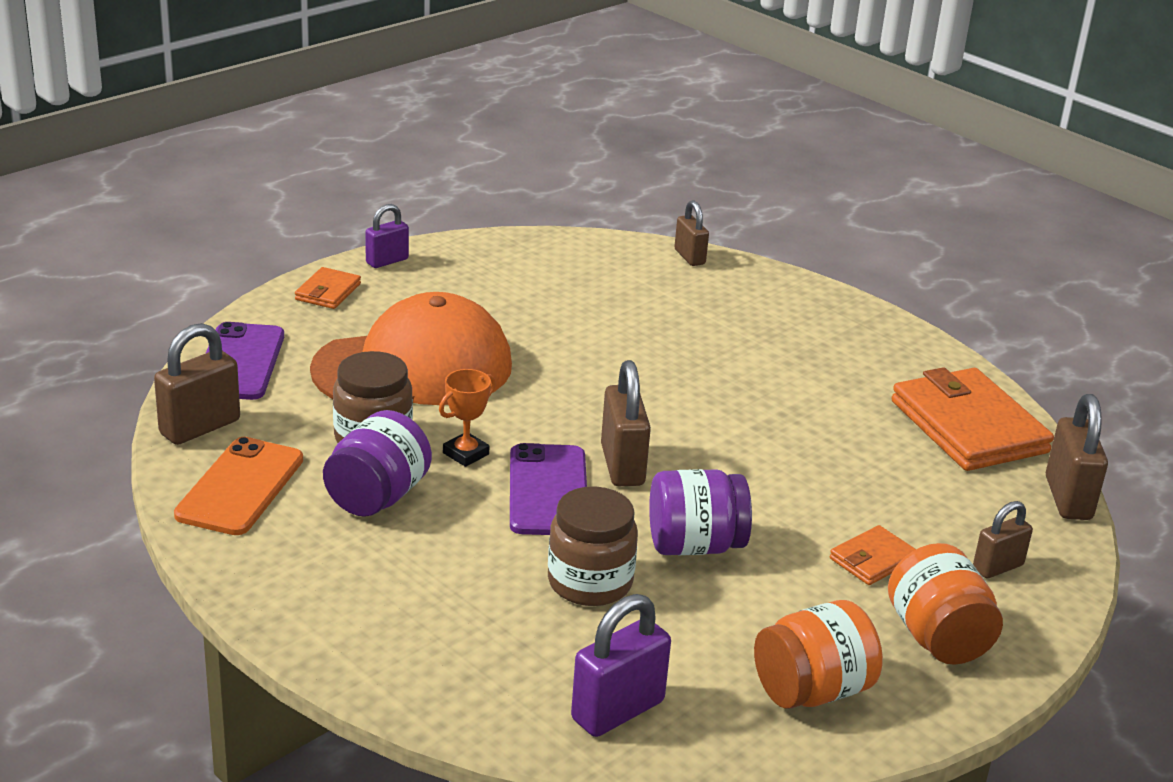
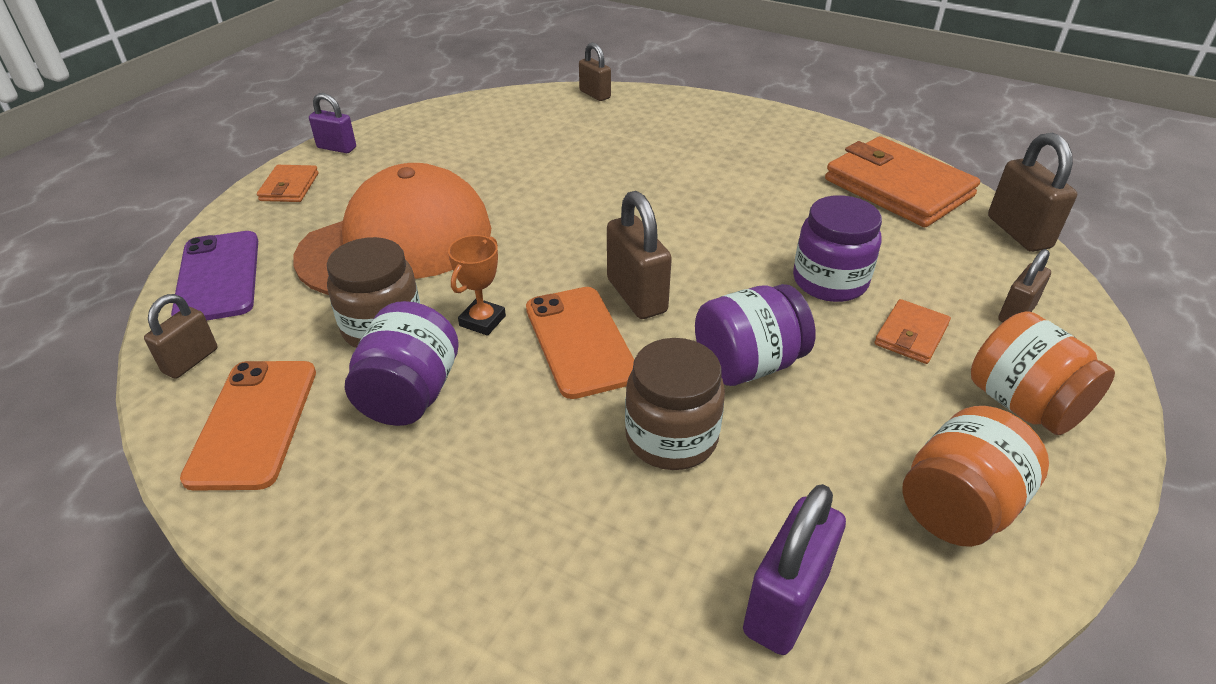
camera: 15 degrees left, 10 degrees up
brown padlock [154,323,240,445] -> brown padlock [144,294,217,379], size x0.63
purple padlock [365,204,409,268] -> purple padlock turned 75 degrees clockwise [309,93,356,153]
purple phone [510,443,587,535] -> orange phone [526,287,634,399]
none -> purple jar [793,195,882,302]

